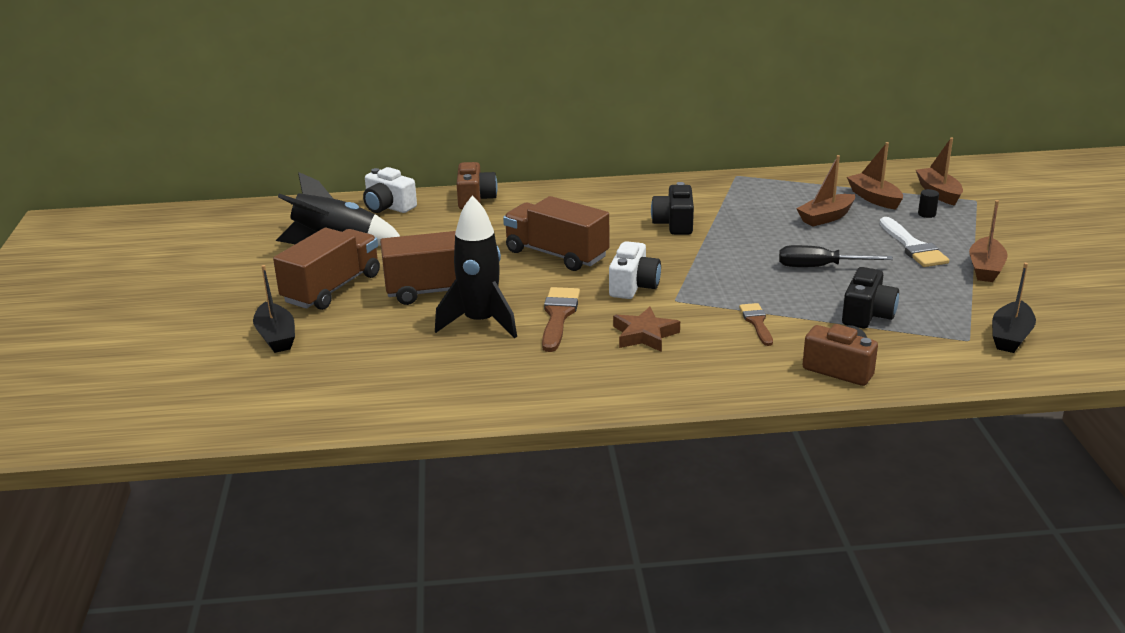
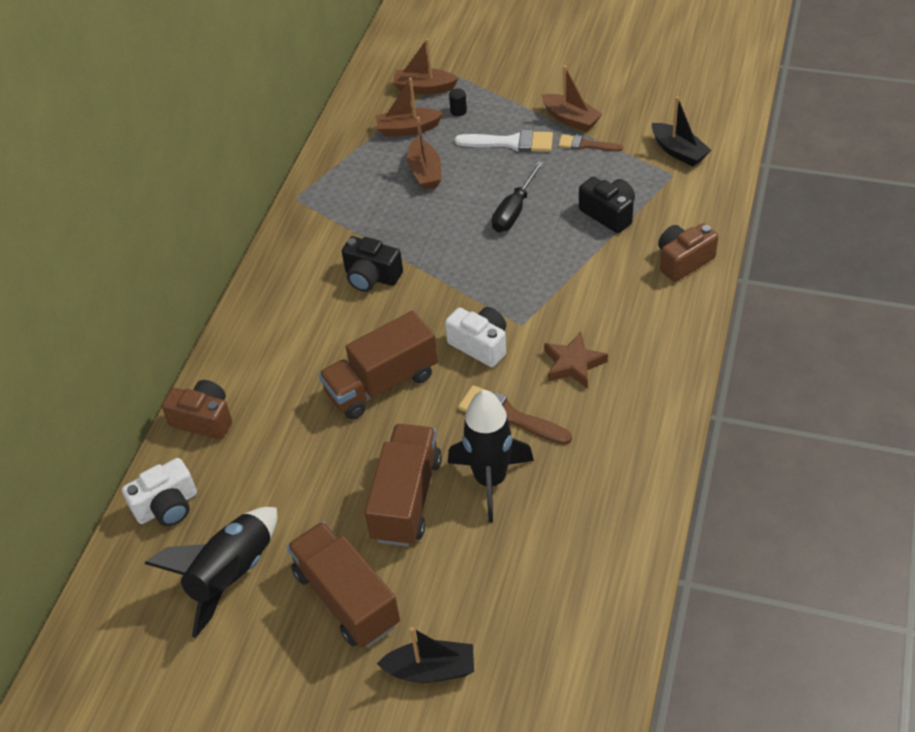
camera: 65 degrees left, 20 degrees up
brown brush [739,303,773,346] -> brown brush moved to [558,134,623,152]

